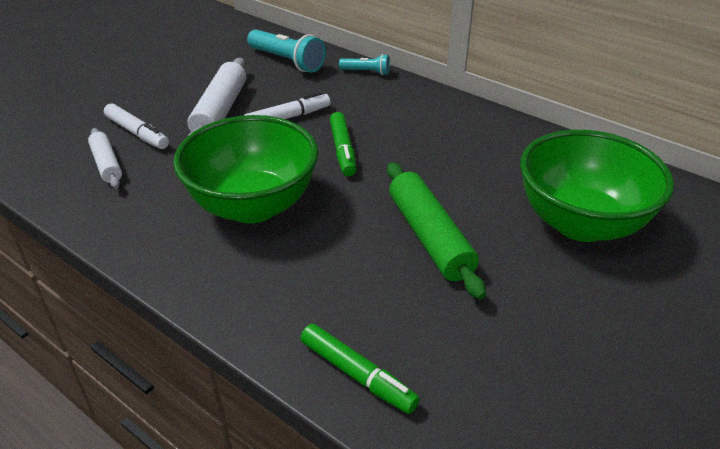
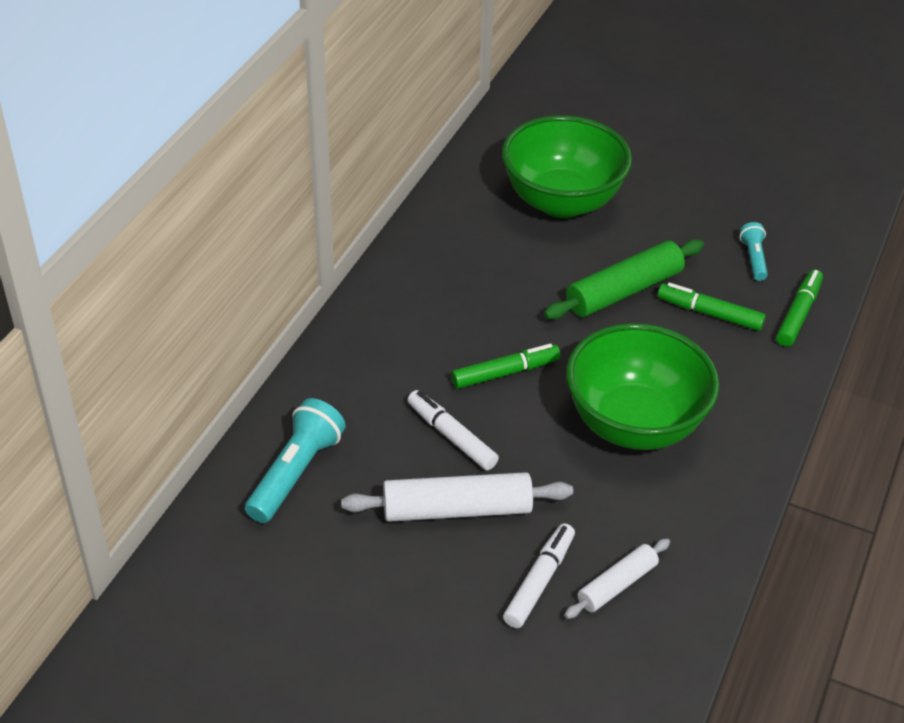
camera: 105 degrees left, 5 degrees up
turquoise flashlight [339,54,390,75] -> turquoise flashlight moved to [740,222,768,281]
none -> green marker [658,283,766,331]

